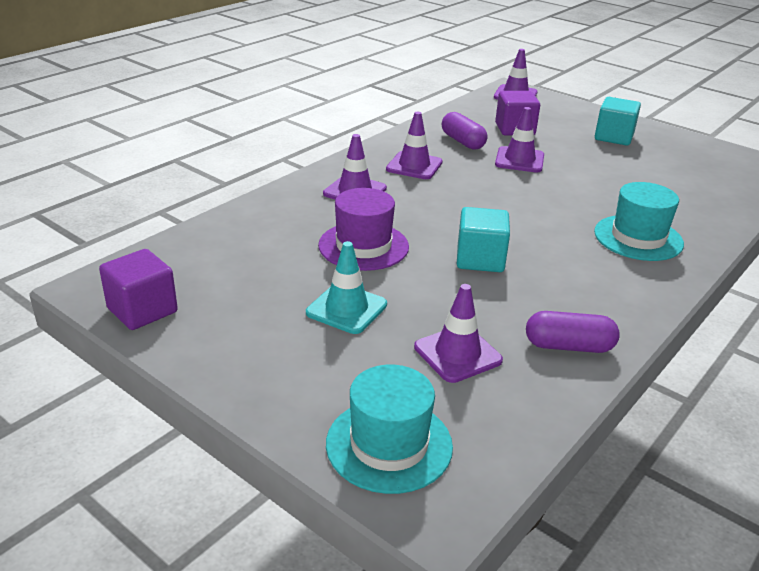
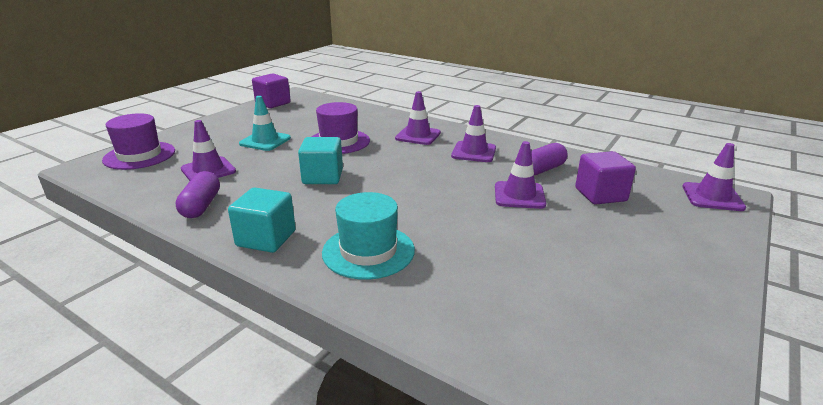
camera: 85 degrees right, 5 degrees down
turquoise hat [326,365,453,494] -> purple hat [102,113,175,170]
turquoise cube [595,97,641,146] -> turquoise cube moved to [228,187,296,253]

